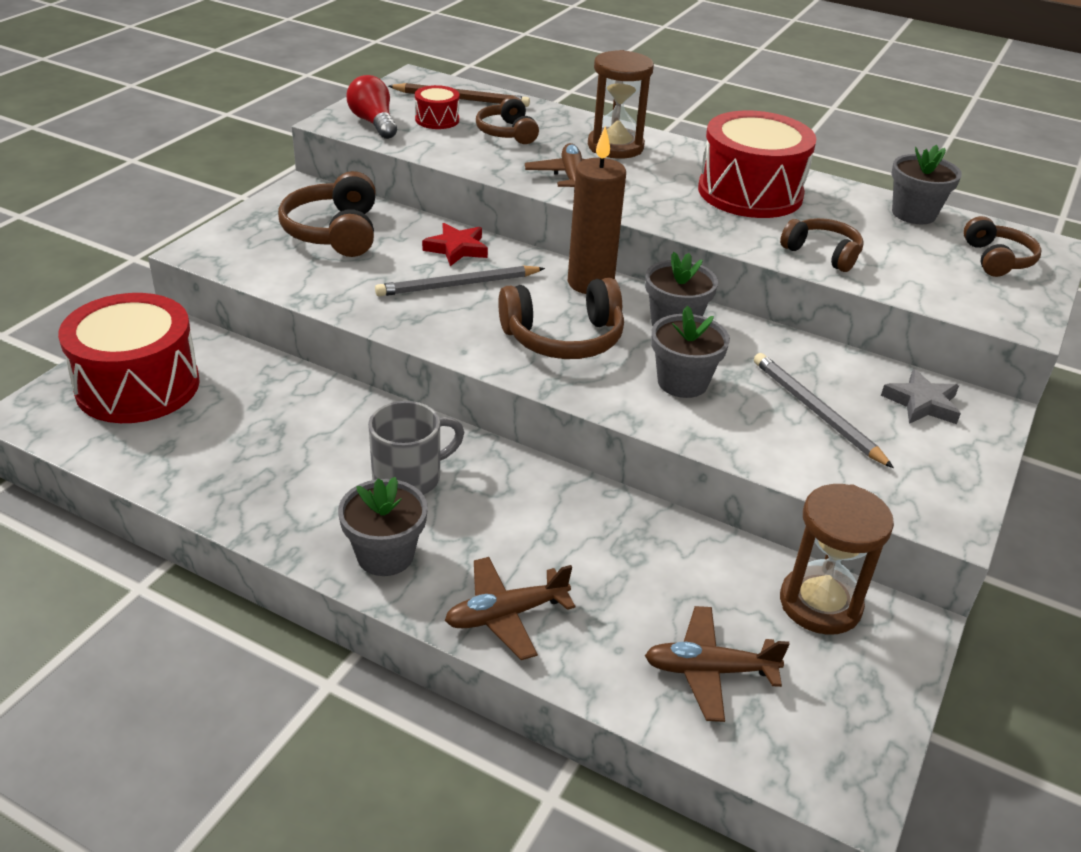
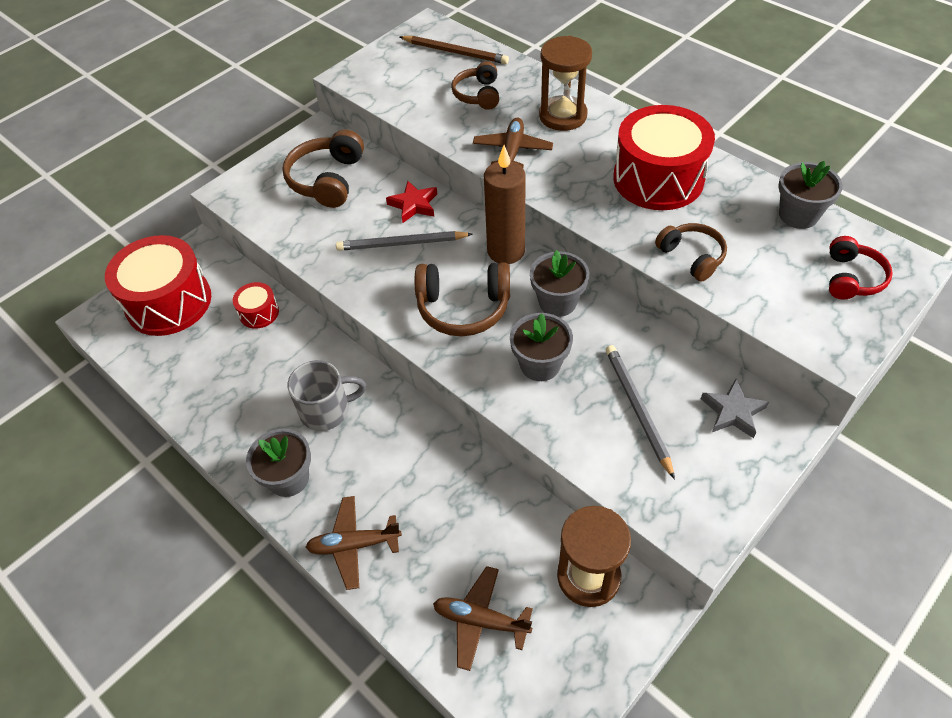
camera: 20 degrees right, 15 degrees up
red light bulb [347,75,397,139] -> none
red drum [415,85,459,129] -> red drum moved to [233,282,279,329]
brown headphones [963,216,1041,277] -> red headphones [829,236,893,300]

